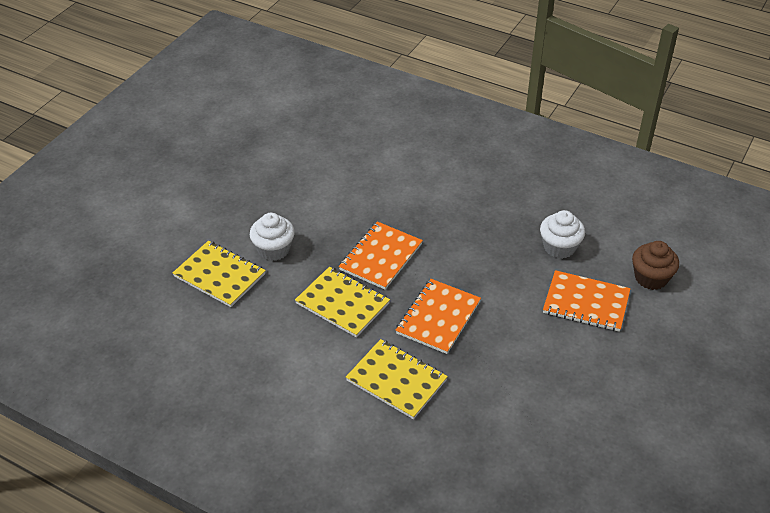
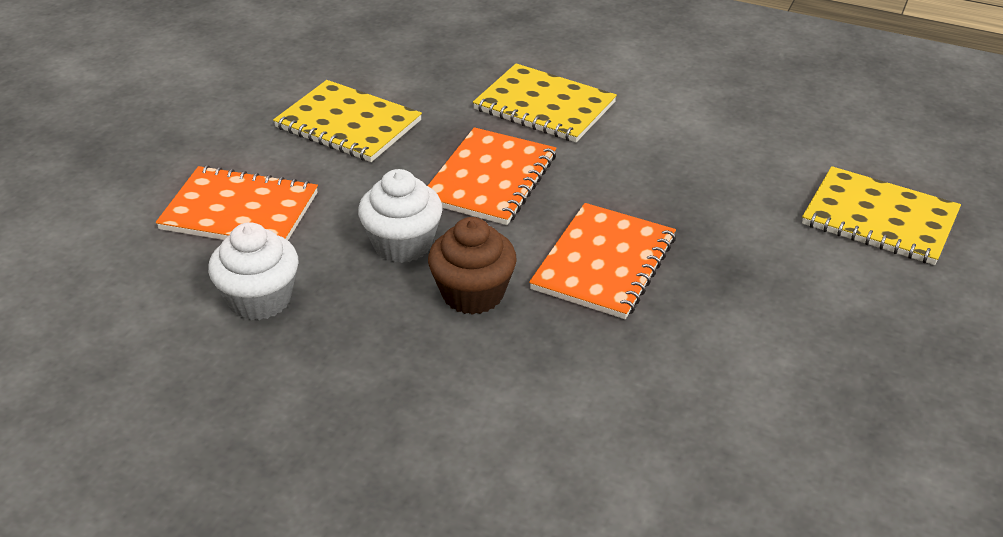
camera: 175 degrees right, 5 degrees down
white cupcake [250,213,295,261] -> white cupcake moved to [358,169,443,263]
yellow notebook [295,267,390,337] -> yellow notebook moved to [273,80,422,162]
brown cupcake [632,241,679,290] -> brown cupcake moved to [428,217,517,315]

